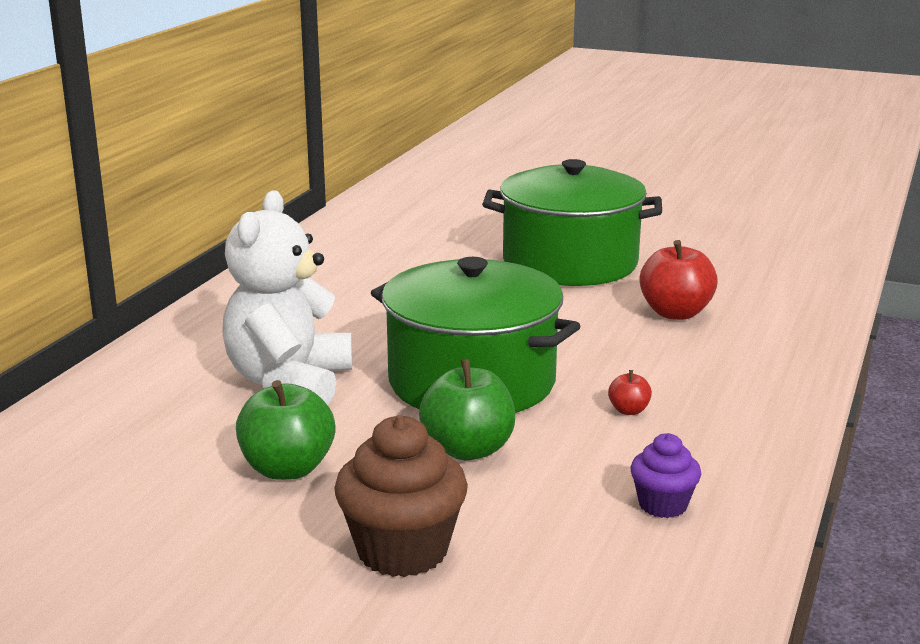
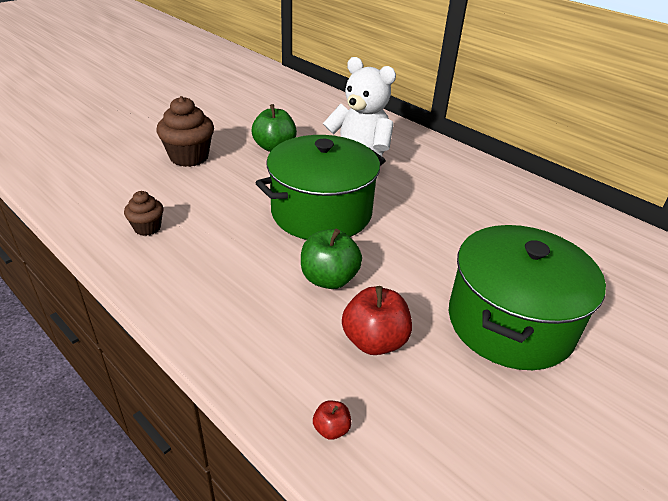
camera: 110 degrees right, 15 degrees up
green apple [419,359,515,460] -> green apple moved to [301,229,362,289]
red apple [608,370,652,415] -> red apple moved to [313,400,351,440]
purple cupcake [631,433,701,518] -> brown cupcake [124,191,164,236]

